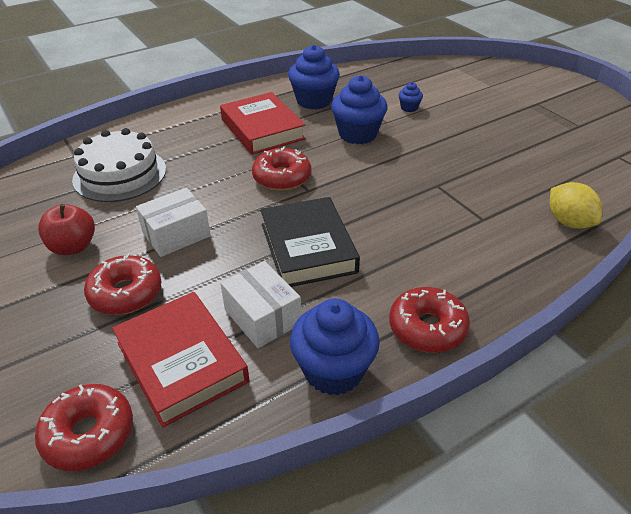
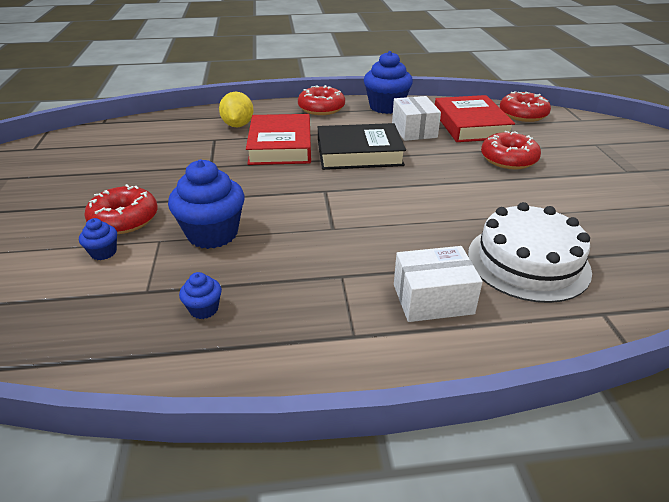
camera: 155 degrees left, 5 degrees down
red apple [38,204,95,255] -> none
white box [136,188,211,257] -> white box moved to [394,246,483,322]
red book [220,92,306,155] -> red book moved to [246,114,311,165]
red donut [252,146,311,191] -> red donut moved to [84,184,158,234]
black book [260,197,360,287] -> black book turned 75 degrees clockwise [318,123,406,170]
blue cupcake [288,45,340,110] -> blue cupcake [179,272,222,319], size x0.47
yellow lemon [550,182,602,229] -> yellow lemon moved to [219,92,254,127]

